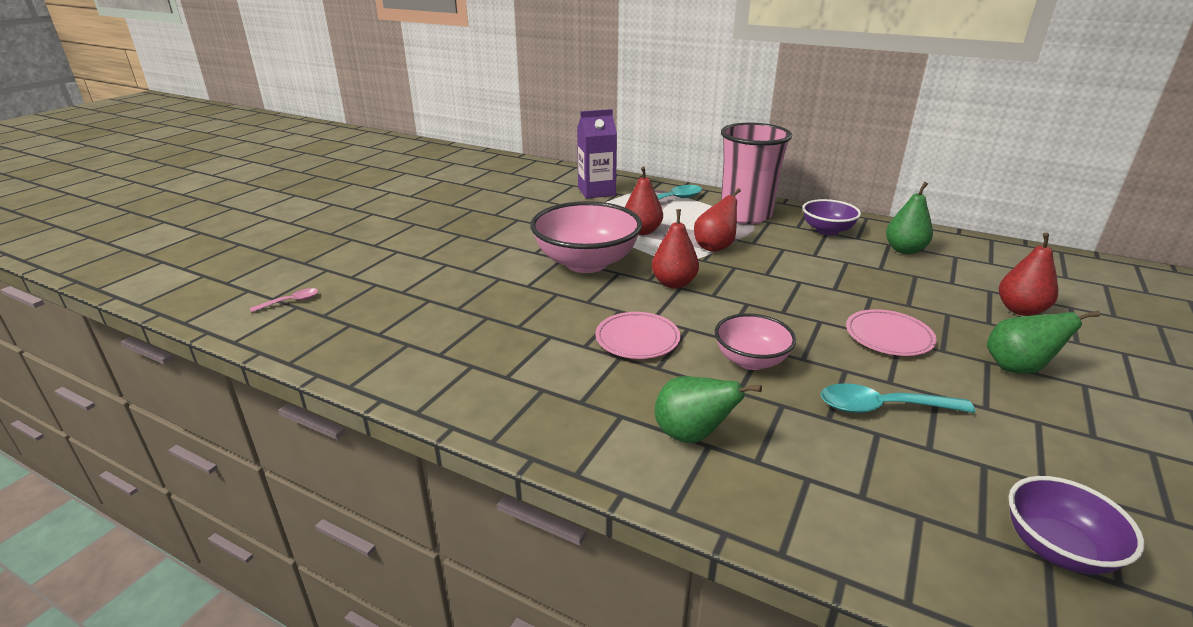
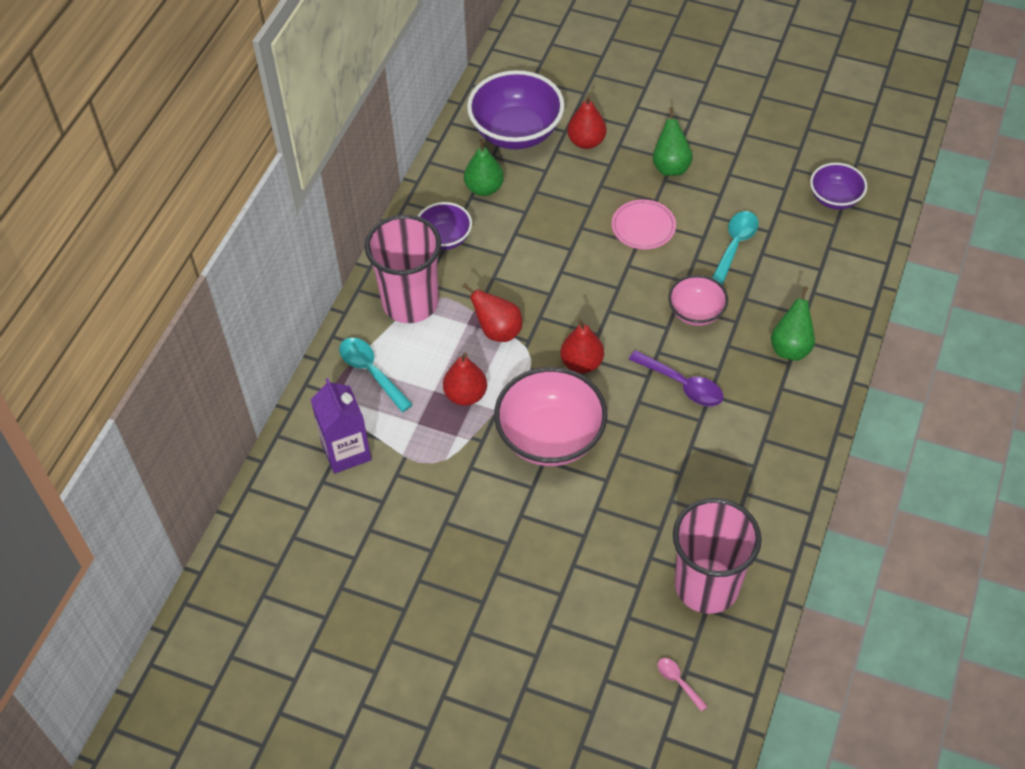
camera: 95 degrees left, 25 degrees up
pink plate [596,312,681,359] -> purple spoon [629,350,723,406]
turquoise spoon [821,383,975,413] -> turquoise spoon turned 150 degrees counterclockwise [712,211,759,286]
none -> purple bowl [467,70,565,149]
none -> pink cup [673,498,762,614]

